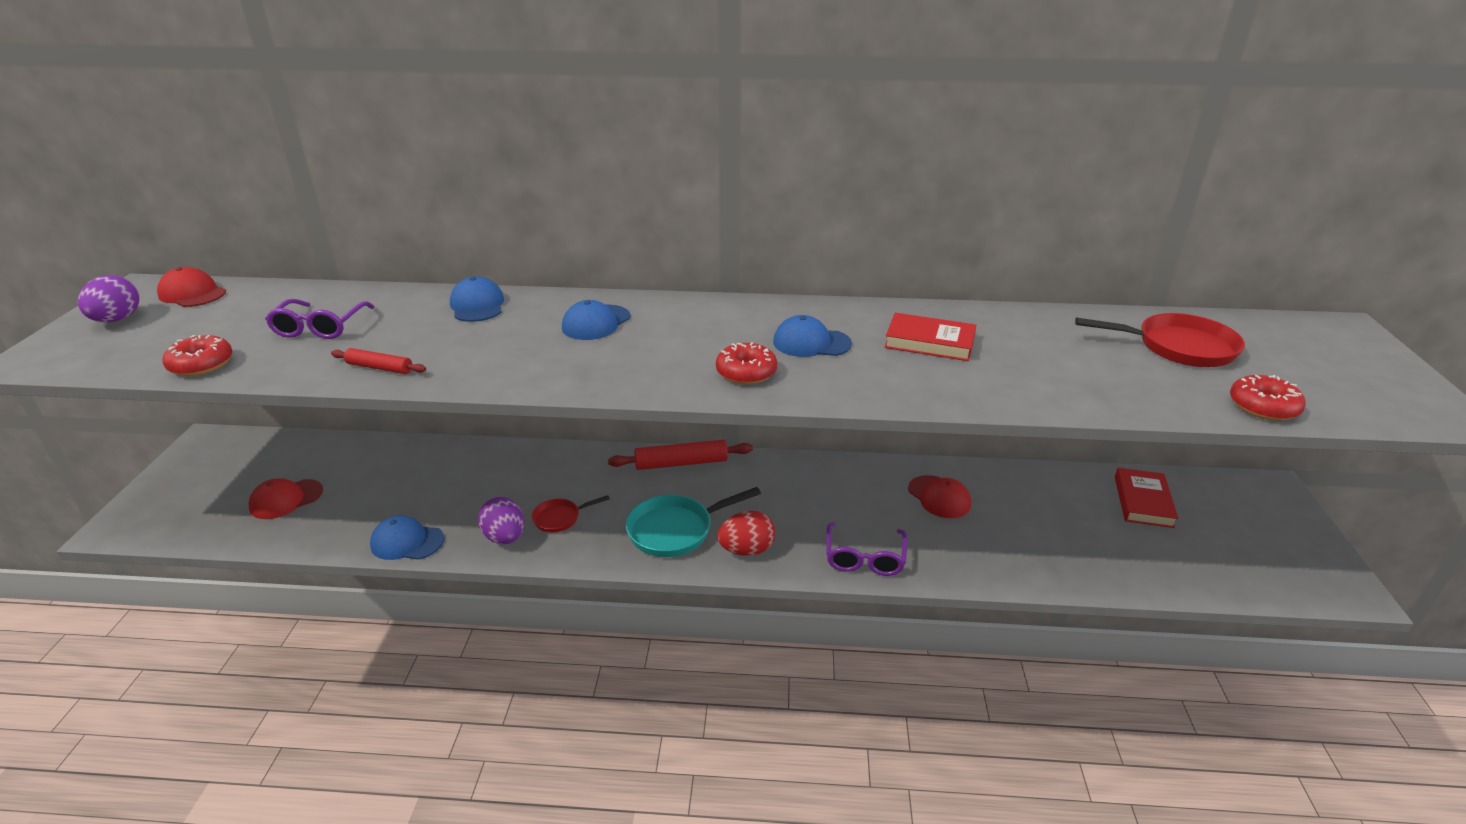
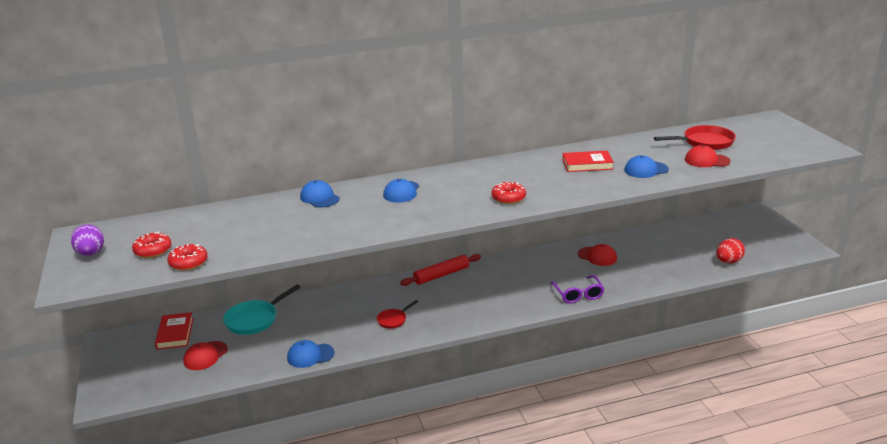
camera: 20 degrees left, 5 degrees down
red cap [157,267,226,307] -> red cap moved to [685,145,731,167]
purple glasses [265,299,375,339] -> none
red rolling pin [331,348,426,374] -> none
purple egg [478,497,524,544] -> none
turquoise pan [626,487,761,557] -> turquoise pan moved to [223,284,301,335]
red egg [717,511,775,556] -> red egg moved to [716,238,745,263]
blue cap [773,315,852,357] -> blue cap moved to [624,155,669,178]
red book [1115,468,1178,528] -> red book moved to [155,312,193,350]
red donut [1230,375,1306,421] -> red donut moved to [132,232,172,258]

